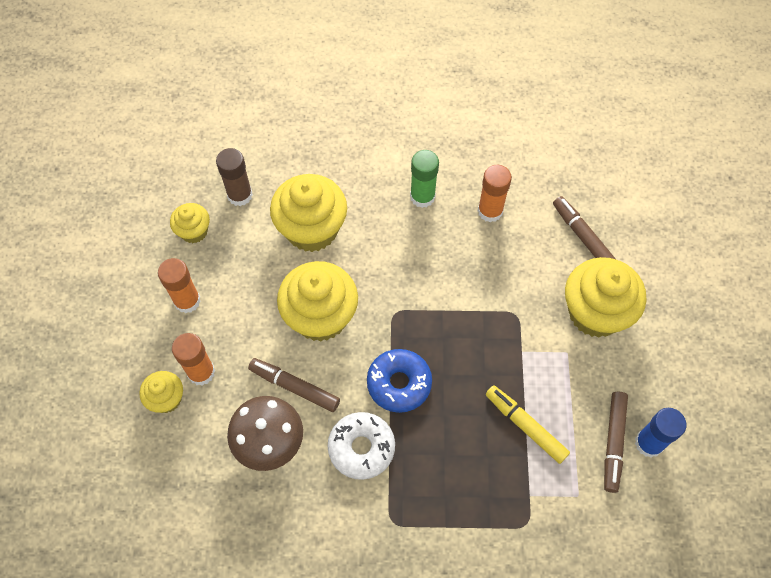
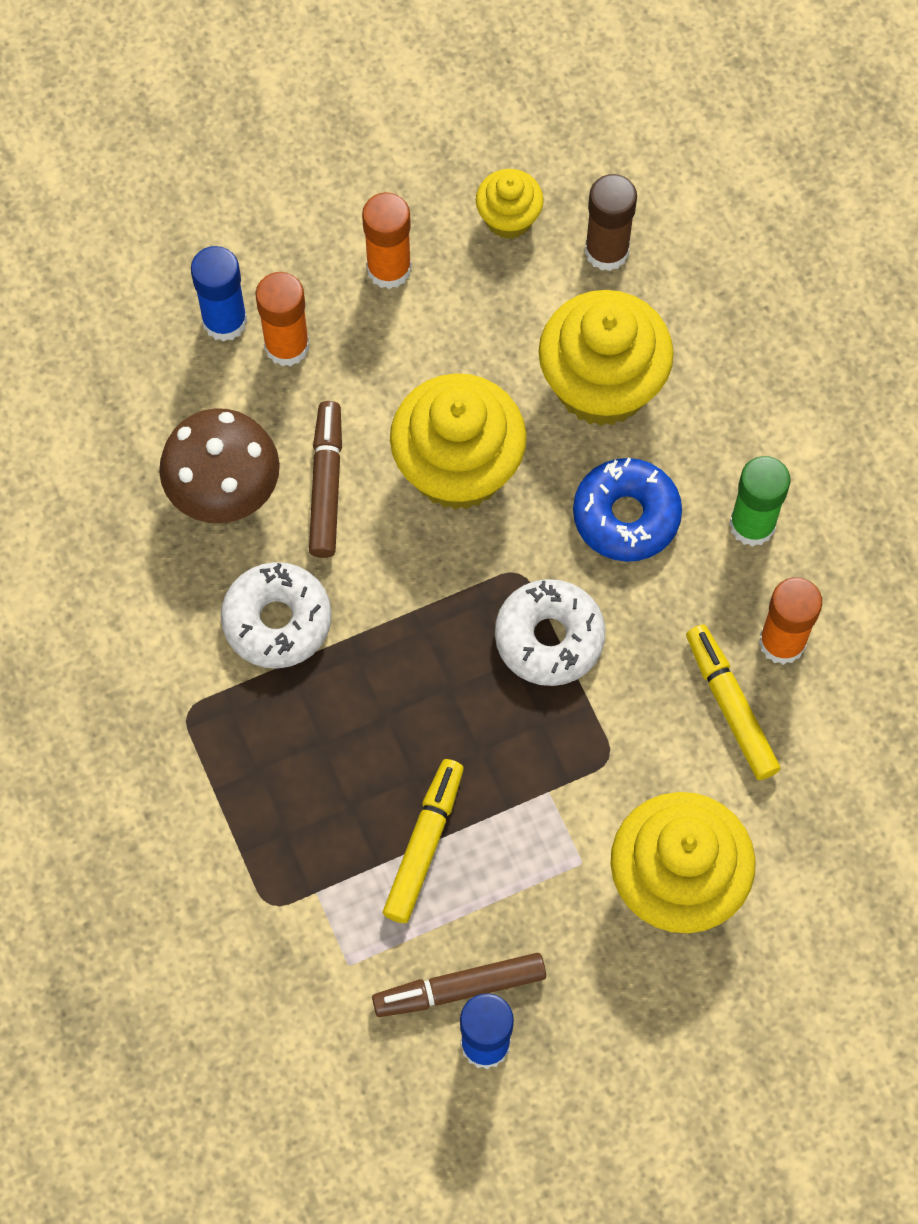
camera: 65 degrees right, 5 degrees up
yellow cupcake [139,371,183,413] -> blue glue stick [191,246,248,342]
blue donut [367,349,432,413] -> blue donut moved to [573,457,682,562]
brown marker [553,196,616,259] -> none
none -> white donut [495,579,606,686]
none -> yellow marker [686,625,781,780]

